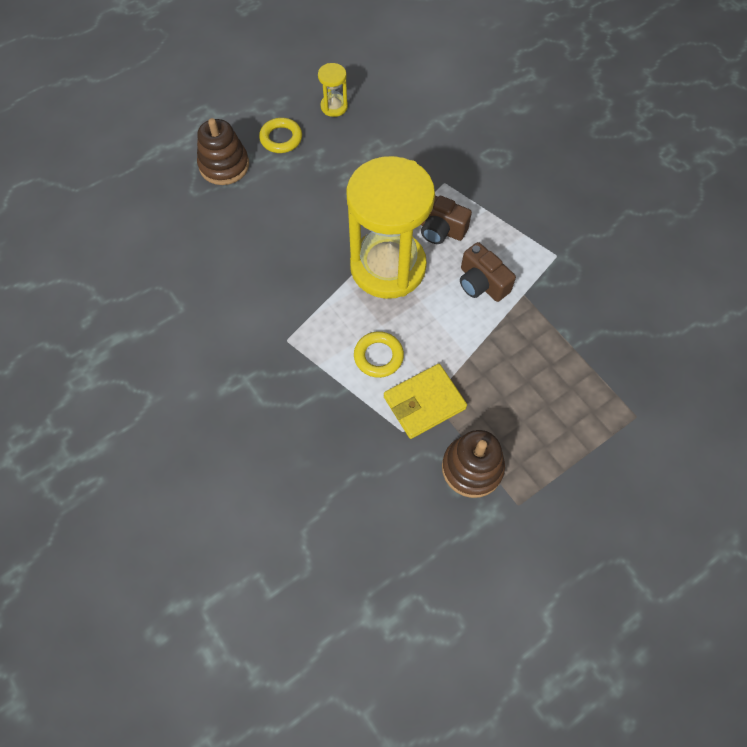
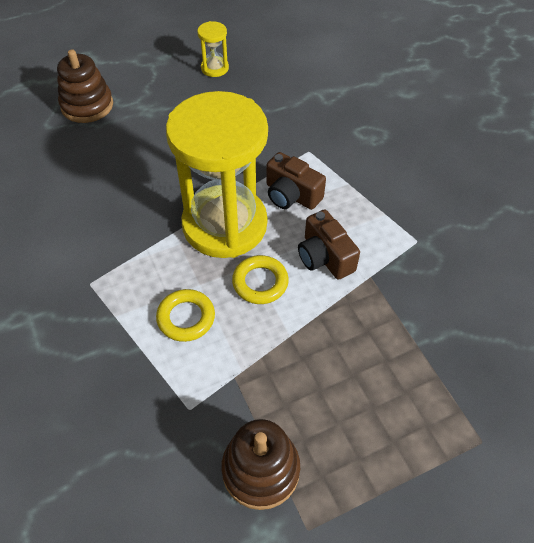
camera: 10 degrees right, 10 degrees down
yellow ring [259,118,302,153] -> yellow ring moved to [232,255,289,304]
yellow wallet [384,364,467,439] -> none

